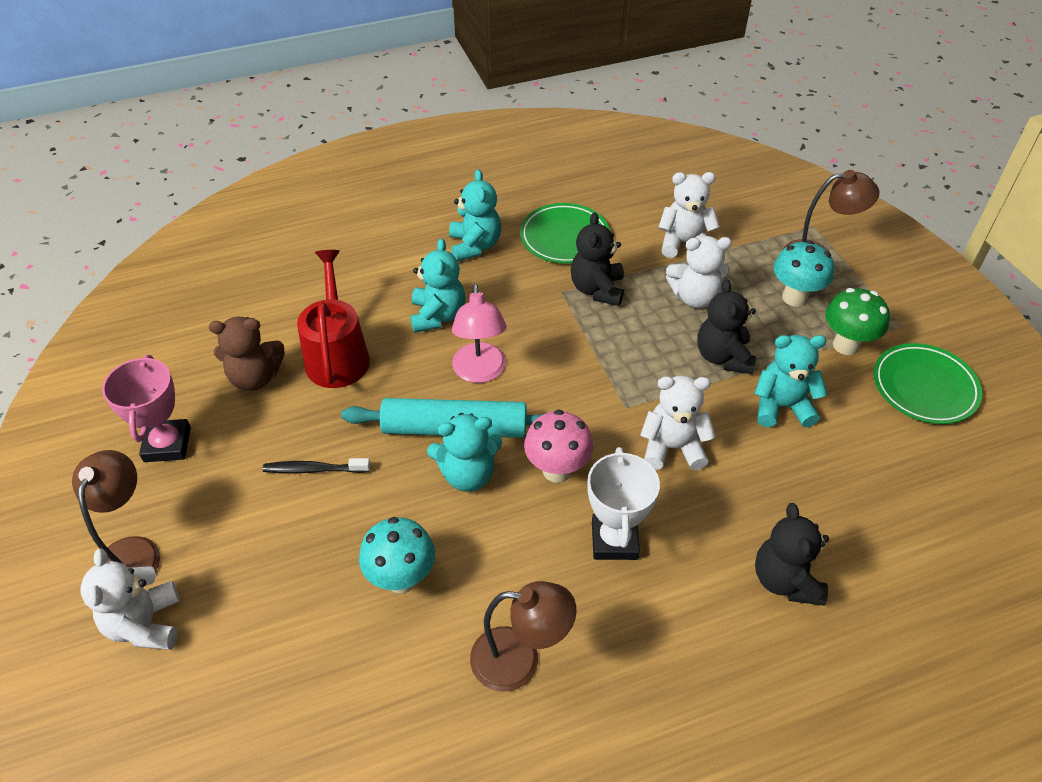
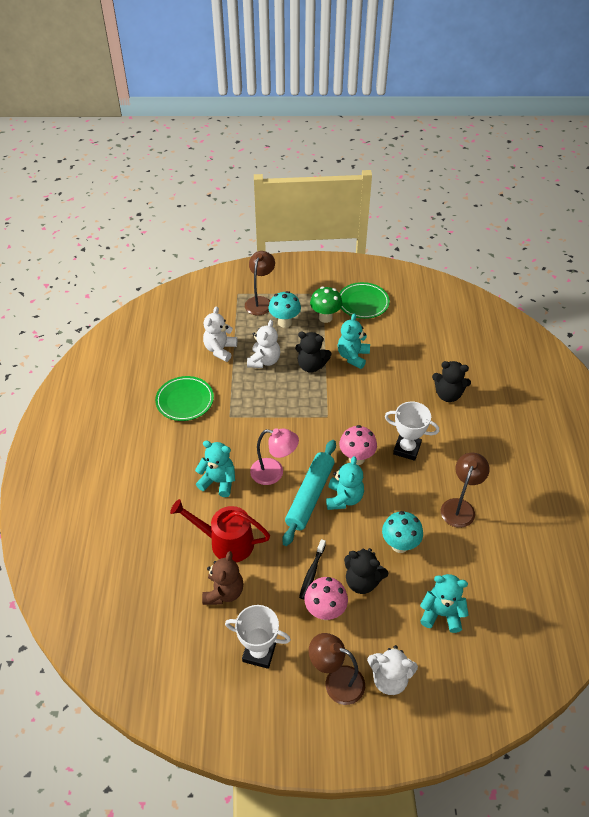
camera: 70 degrees left, 0 degrees up
pink trophy [102,355,191,462] -> white trophy [225,605,291,669]
turquoise teddy bear [449,169,501,261] -> turquoise teddy bear moved to [420,574,469,633]
black teddy bear [571,212,624,306] -> black teddy bear moved to [344,548,389,594]
white teddy bear [640,376,716,470] -> none
none -> pink mushroom [304,577,348,620]

